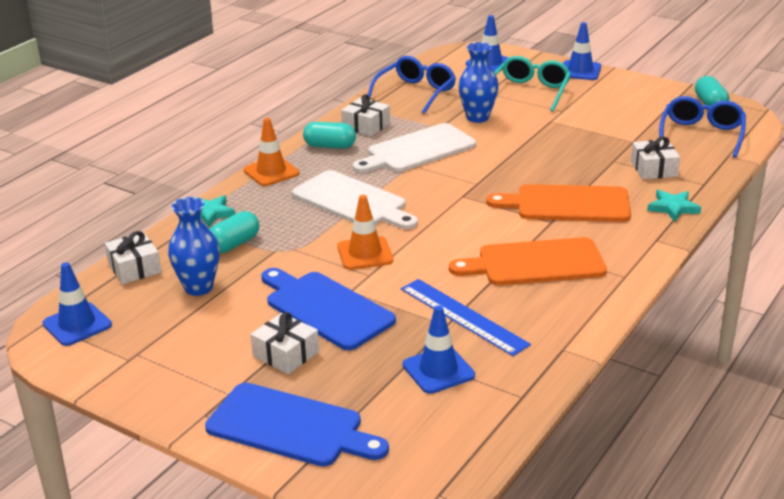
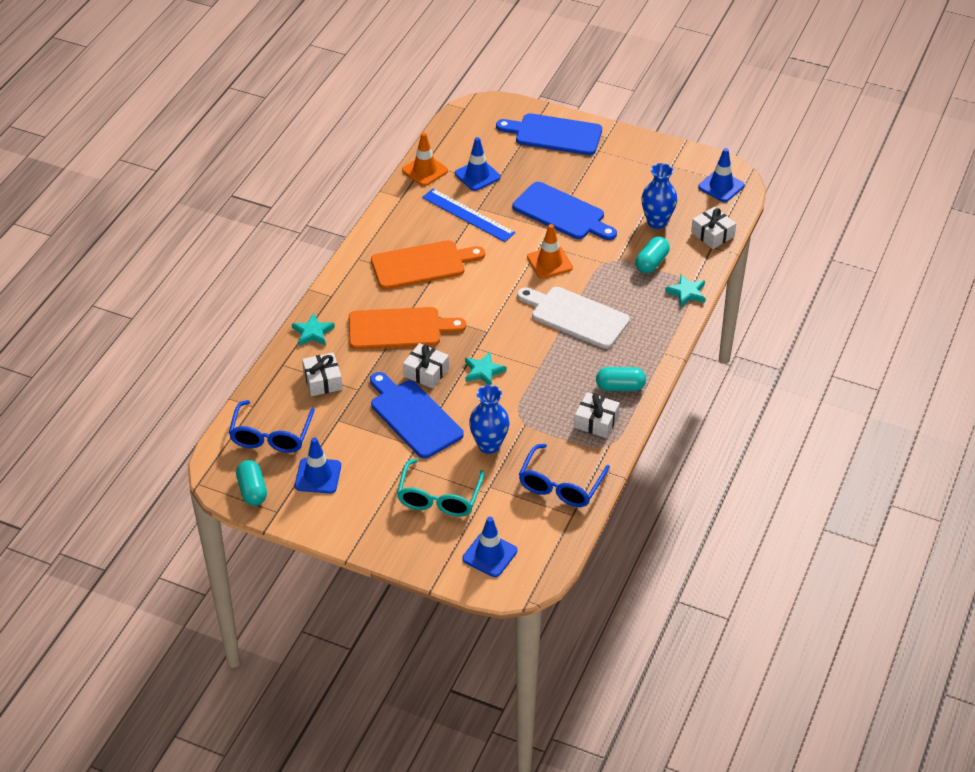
camera: 170 degrees right, 15 degrees up
orange traffic cone [244,118,299,186] -> orange traffic cone moved to [402,132,448,186]
white gift [251,312,319,374] -> white gift moved to [403,343,449,389]
white cutting board [353,123,476,173] -> none
blue traffic cone [563,22,601,80] -> blue traffic cone moved to [295,437,341,494]
none -> blue cutting board [370,372,464,459]
none -> turquoise star [465,352,507,385]

